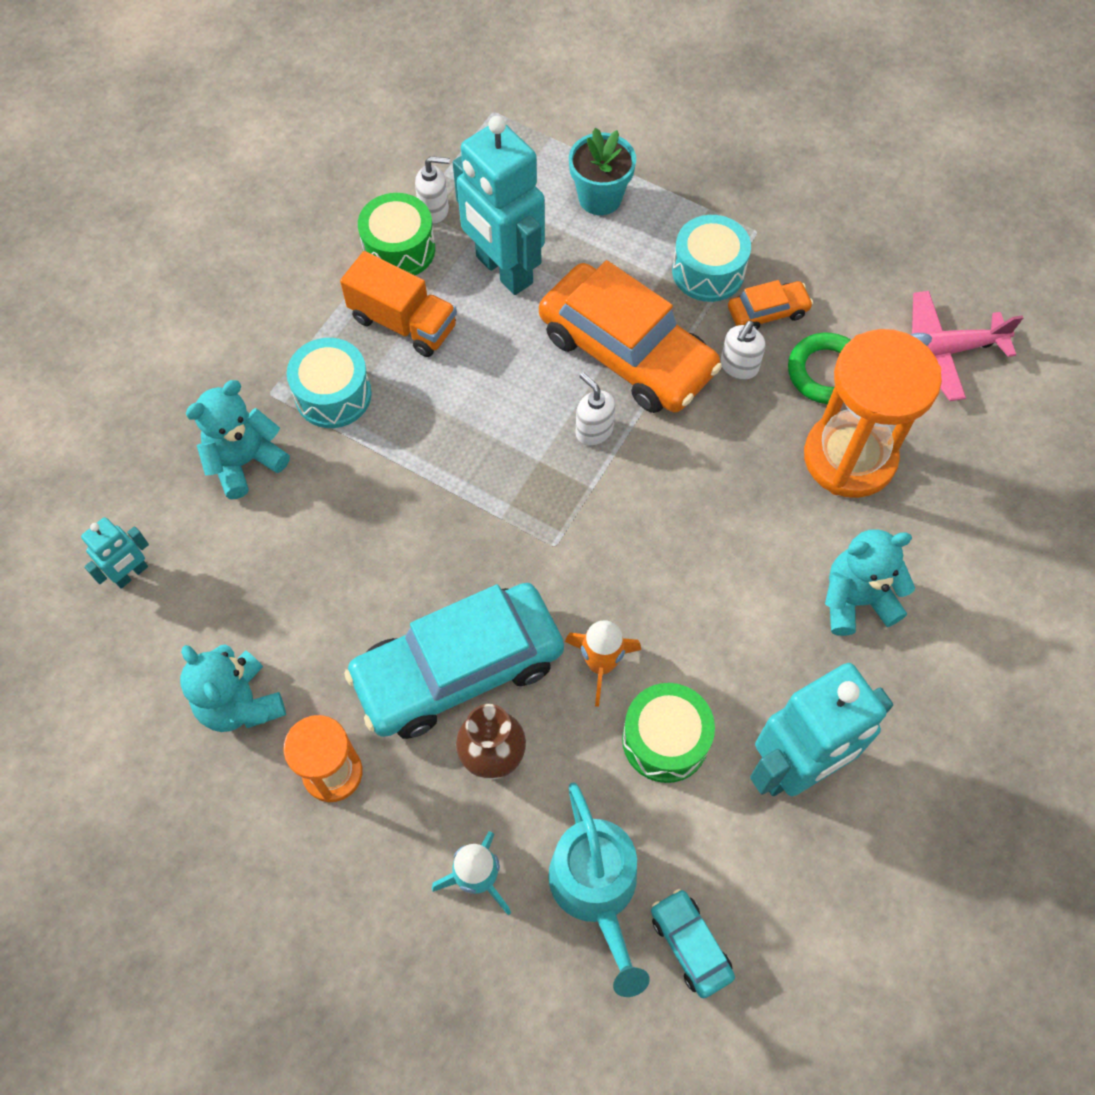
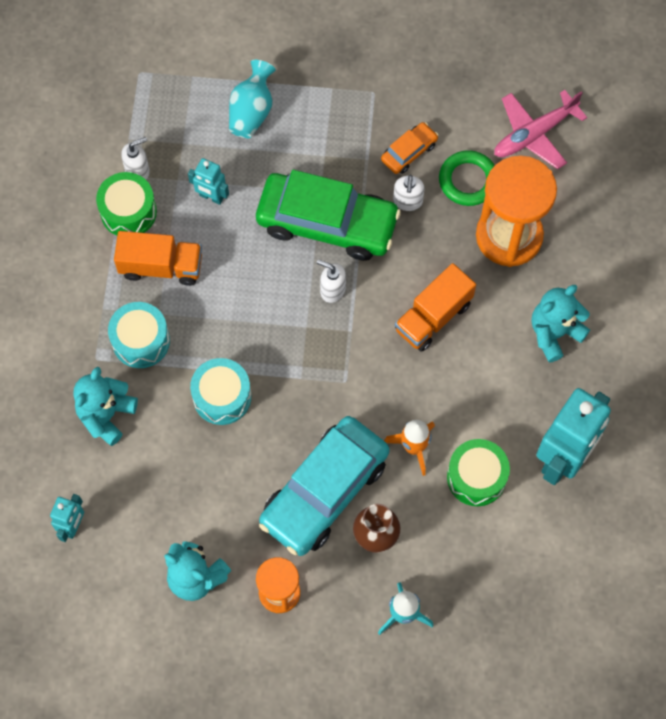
camera: 25 degrees left, 5 degrees up
turquoise robot [453,116,545,295] -> turquoise robot [188,158,229,205], size x0.48
orange car [539,260,722,413] -> green car [256,170,401,261]
turquoise watering can [548,782,650,997] -> none
turquoise flower pot [569,128,636,215] -> turquoise vase [229,60,276,138]
turquoise car [651,889,735,998] -> none
turquoise drum [672,215,751,302] -> turquoise drum moved to [190,358,251,425]
none -> orange truck [395,263,476,352]

